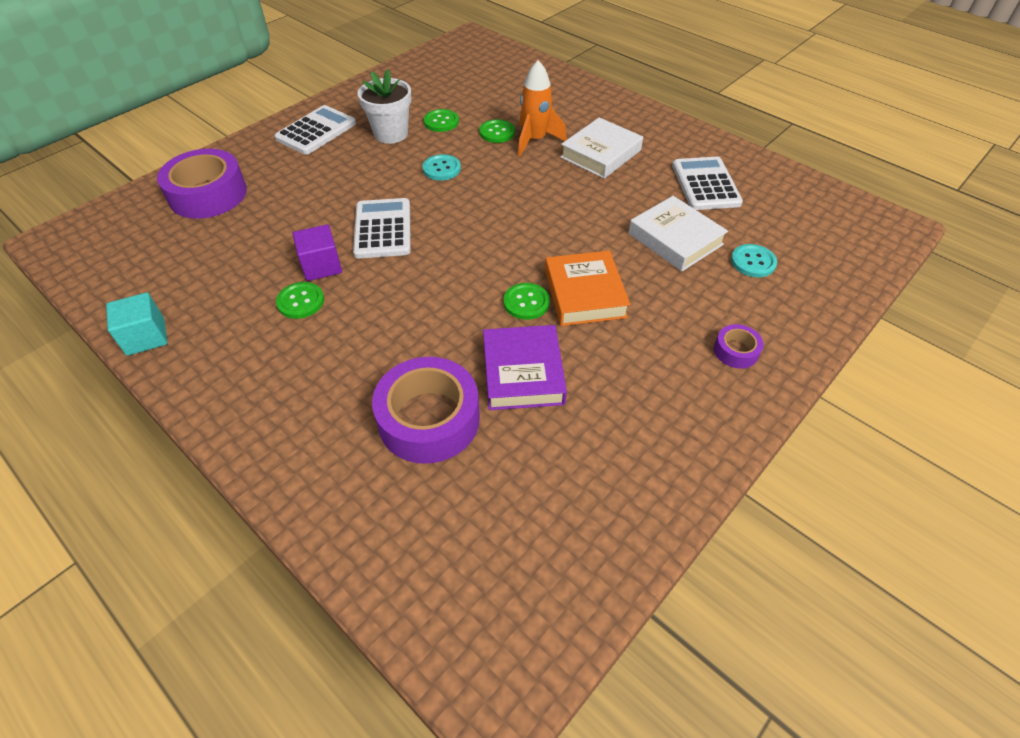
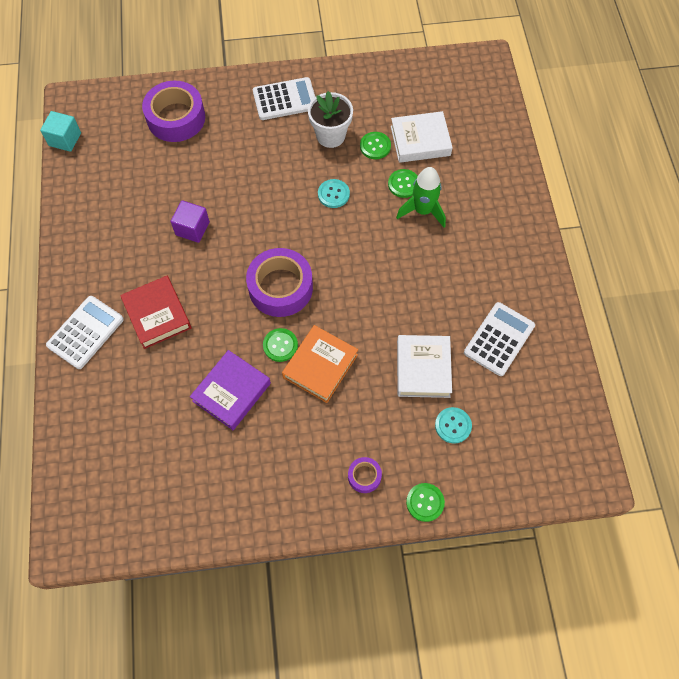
camera: 40 degrees right, 15 degrees up
turquoise cube [106,292,168,356] -> turquoise cube moved to [40,111,81,152]
green button [276,282,324,319] -> green button moved to [406,483,445,522]
white calculator [353,198,411,258] -> white calculator moved to [46,296,124,369]
purple tape [372,357,480,464] -> purple tape moved to [246,248,313,317]
orange rocket [518,60,567,156] -> green rocket [396,167,446,227]
white book [560,117,643,179] -> white book moved to [391,111,453,163]
none -> red book [120,276,192,349]

